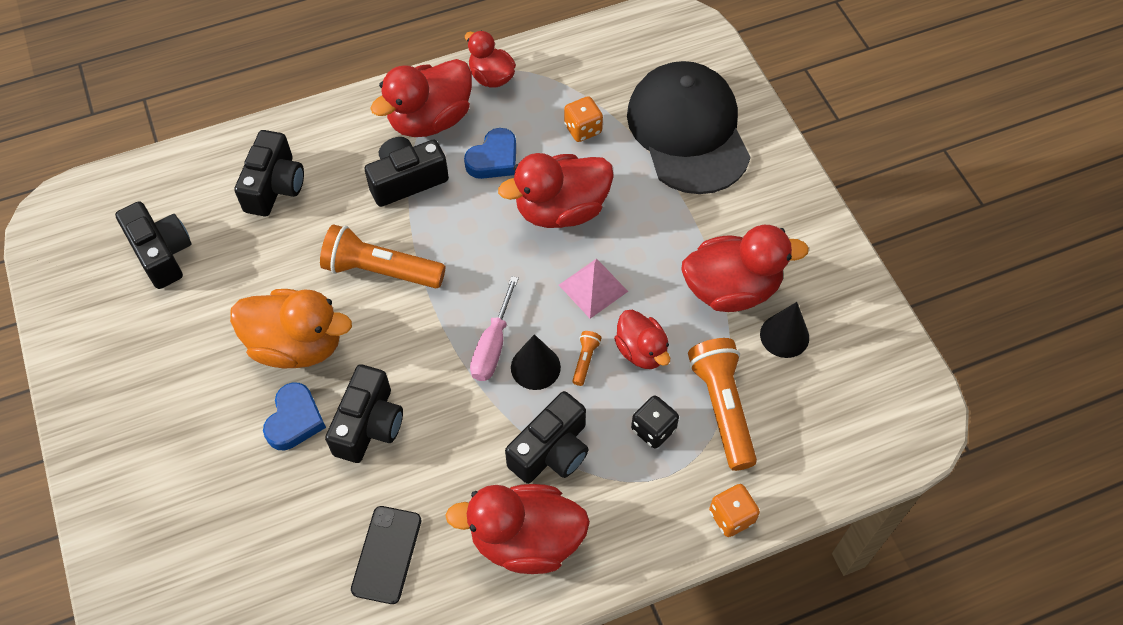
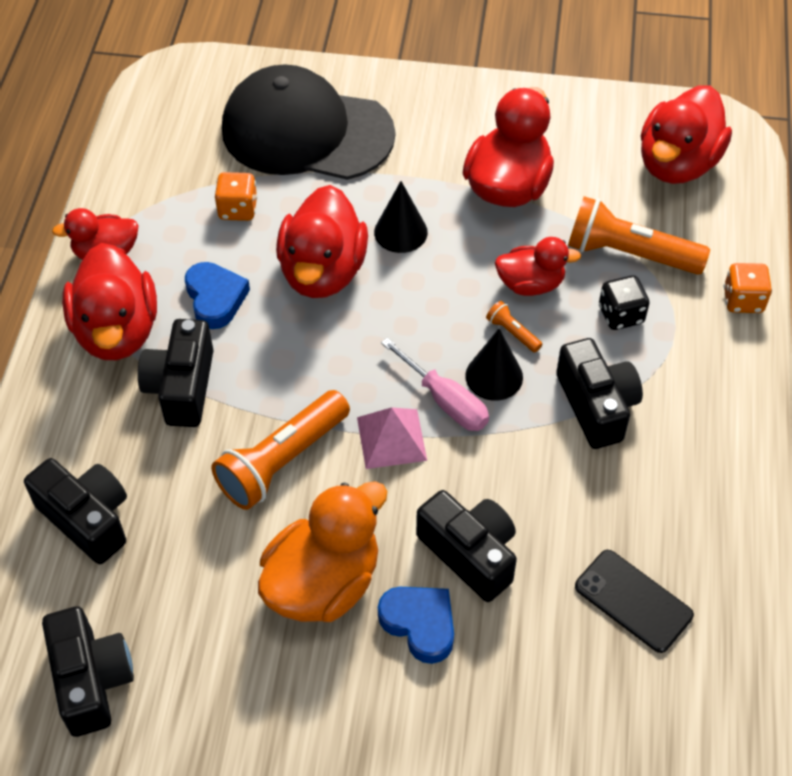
camera: 60 degrees left, 5 degrees down
black camera [115,201,192,289] -> black camera turned 75 degrees clockwise [42,606,134,737]
red duck [445,484,590,574] -> red duck moved to [641,85,732,184]
pink pyramid [559,259,628,319] -> pink pyramid moved to [357,407,427,469]
black cone [760,302,809,358] -> black cone moved to [374,181,428,253]

